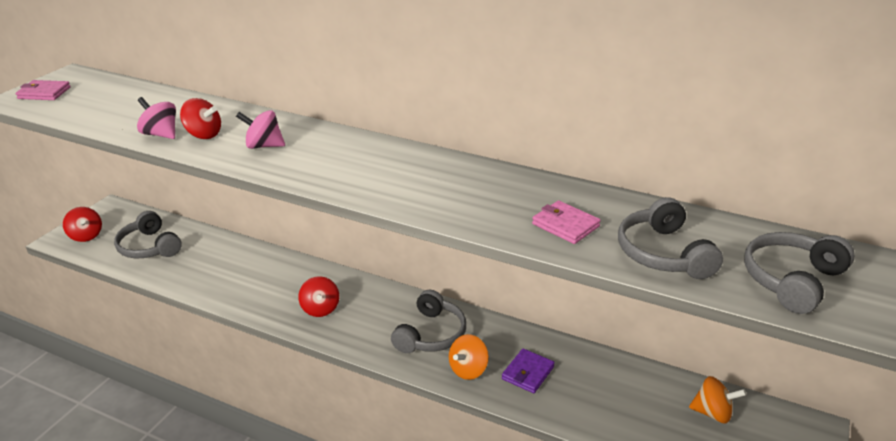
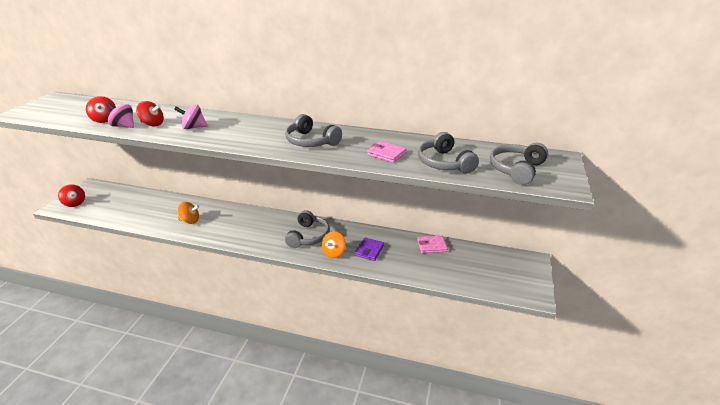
camera: 10 degrees left, 0 degrees up
pink wallet [16,80,71,100] -> pink wallet moved to [417,235,448,253]
grey headphones [114,211,182,258] -> grey headphones moved to [285,114,342,147]
red spinning top [298,276,339,317] -> red spinning top moved to [86,96,116,123]
orange spinning top [689,376,746,424] -> orange spinning top moved to [178,202,199,224]

